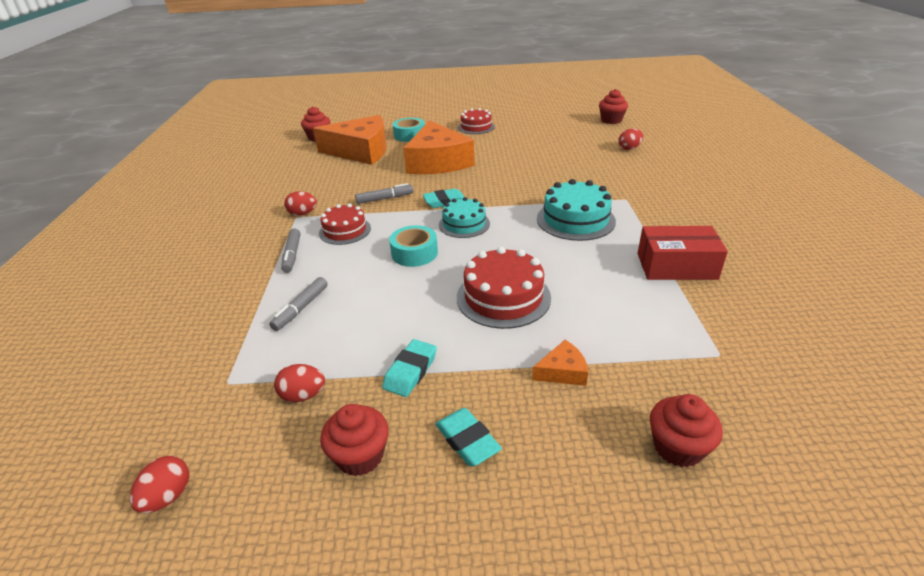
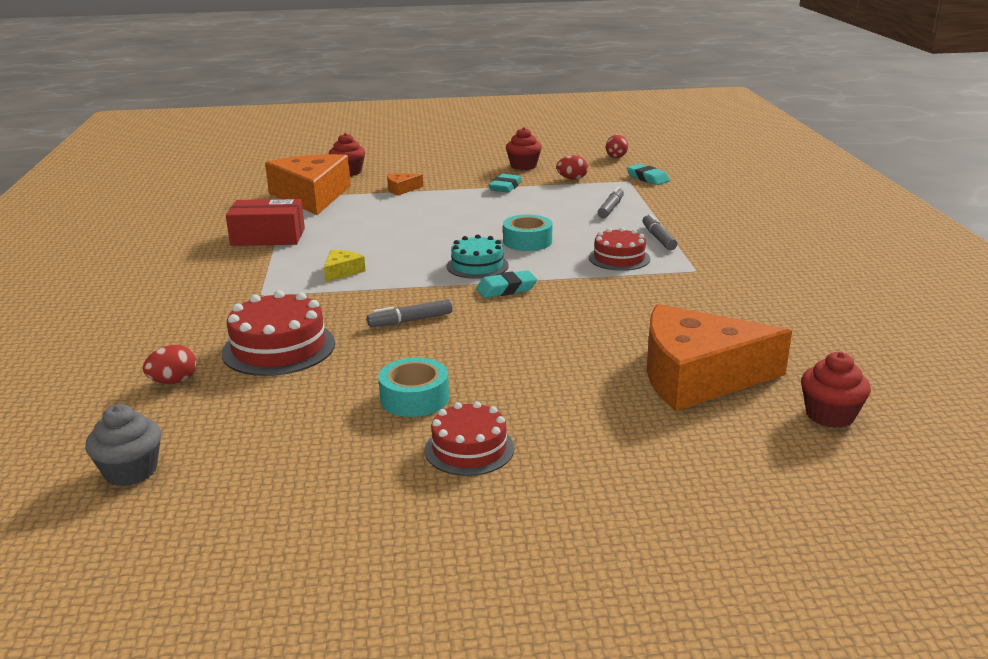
camera: 175 degrees right, 10 degrees down
red egg [284,191,317,216] -> none
grey marker [355,183,413,204] -> grey marker moved to [367,299,453,327]
turquoise tape [393,118,425,142] -> turquoise tape moved to [378,358,449,417]
orange cheese [403,120,475,174] -> orange cheese moved to [265,154,351,215]
turquoise eraser [435,408,502,466] -> turquoise eraser moved to [627,164,670,185]
red cake [457,247,551,329] -> red cake moved to [222,290,335,376]
turquoise cake [537,179,616,241] -> yellow cheese [324,250,366,282]
red cupcake [599,89,628,124] -> grey cupcake [85,404,161,486]

